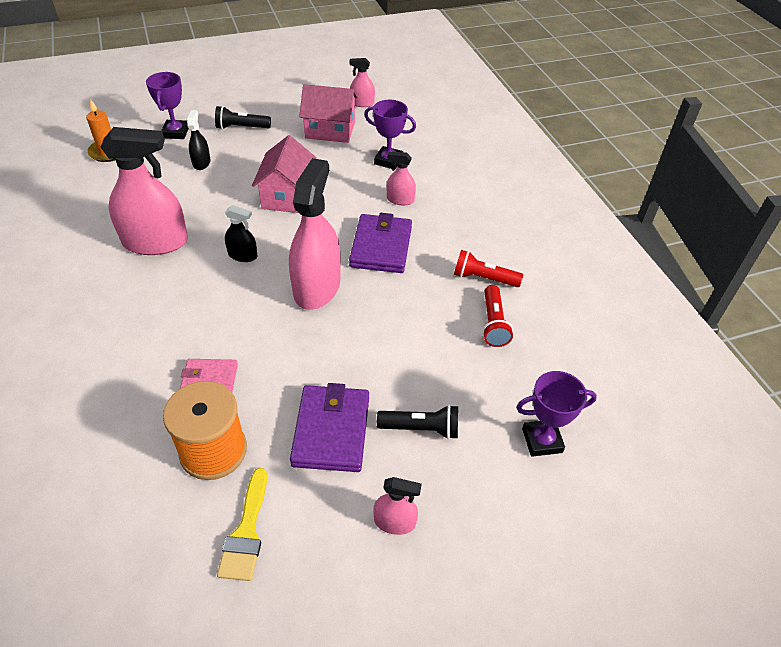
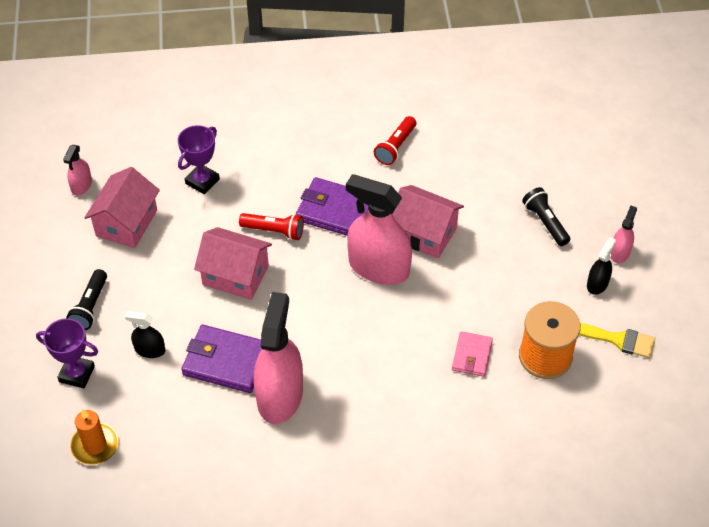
camera: 75 degrees left, 5 degrees up
black spray bottle [225,205,257,262] -> black spray bottle moved to [587,237,616,295]
purple wallet [290,383,369,472] -> purple wallet moved to [181,325,262,393]
black flashlight [377,405,458,439] -> black flashlight turned 45 degrees counterclockwise [522,187,570,246]
pink spray bottle [387,152,416,205] -> none
red flashlight [482,285,513,347] -> red flashlight moved to [239,213,304,240]
purple trophy [516,371,597,457] -> none
none -> pink house [392,185,464,258]

